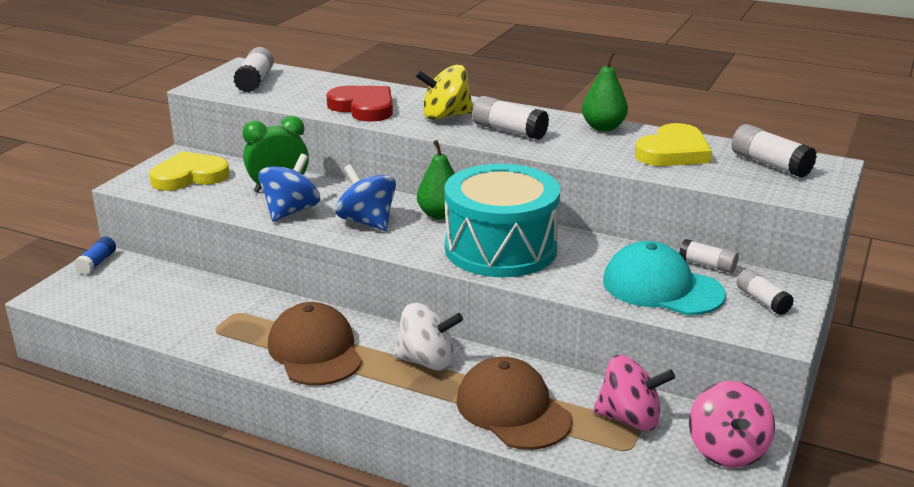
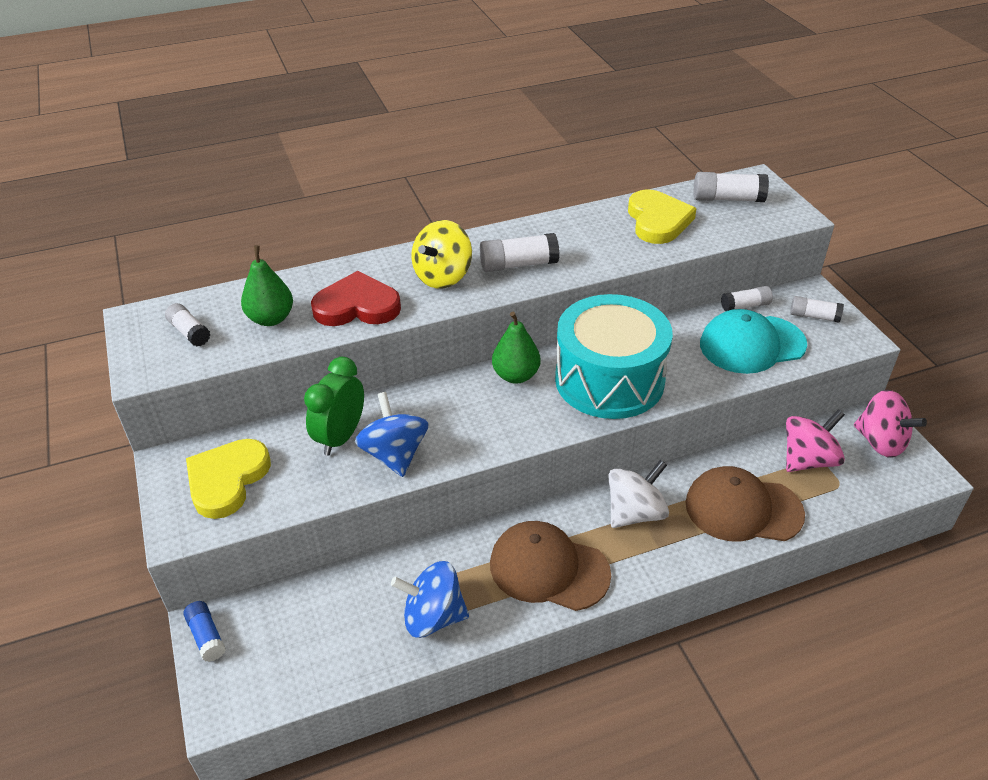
camera: 45 degrees left, 15 degrees up
white glue stick [233,47,274,93] -> white glue stick [165,303,210,346], size x0.66
blue spinning top [336,164,396,231] -> blue spinning top moved to [391,561,469,638]
green pear [582,52,628,131] -> green pear moved to [241,245,293,326]

